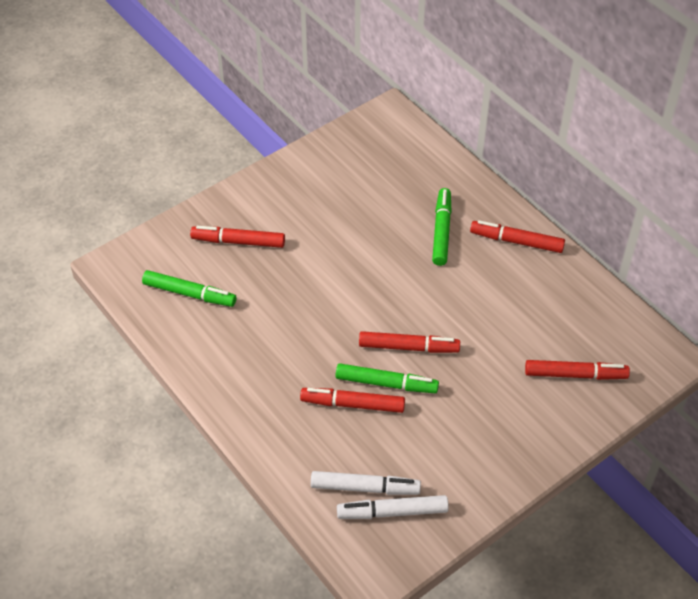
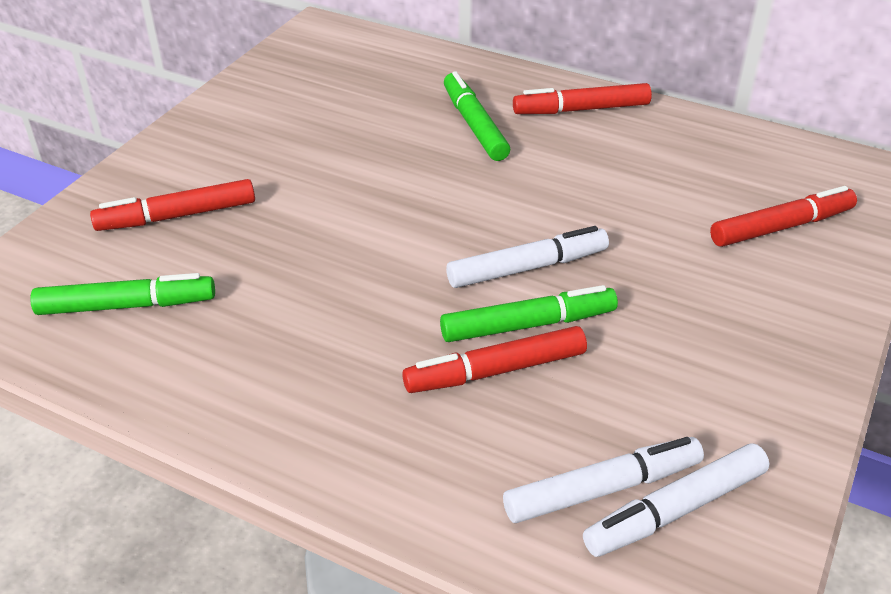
camera: 25 degrees left, 10 degrees down
red marker [359,331,460,353] -> white marker [446,226,609,288]

